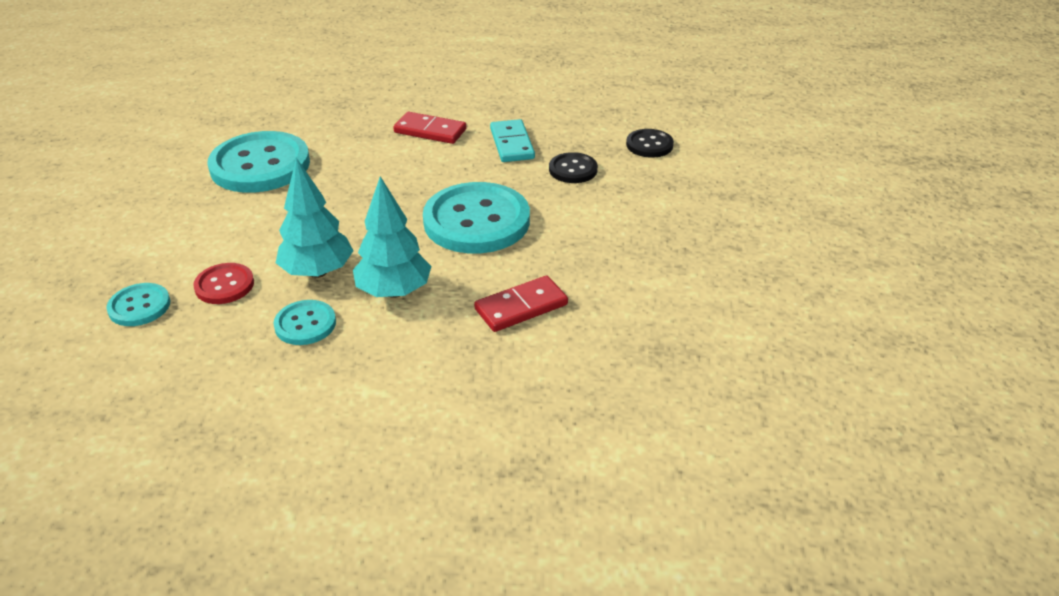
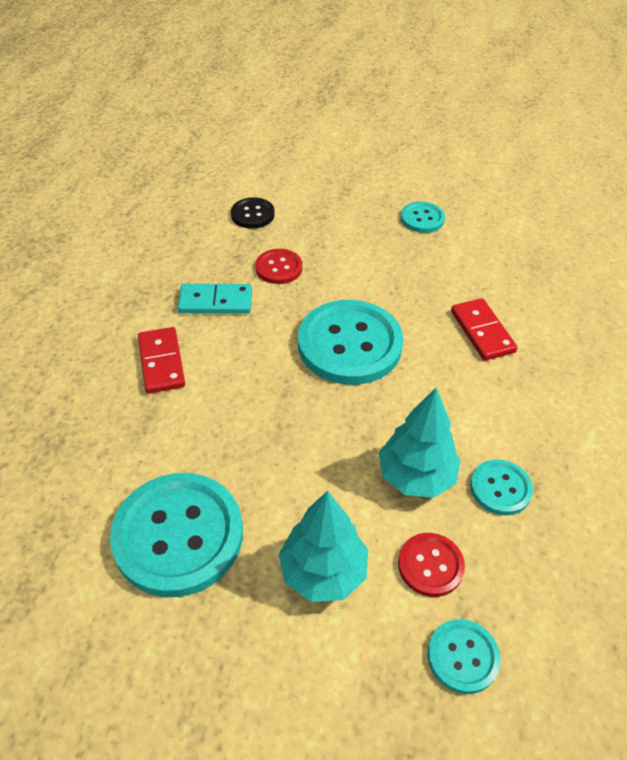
camera: 80 degrees left, 10 degrees up
turquoise tree [353,176,432,298] -> turquoise tree moved to [278,491,368,602]
red domino [393,112,467,144] -> red domino turned 45 degrees counterclockwise [138,327,185,394]
black button [549,152,598,183] -> red button [255,249,302,284]
none -> turquoise button [401,202,445,233]

